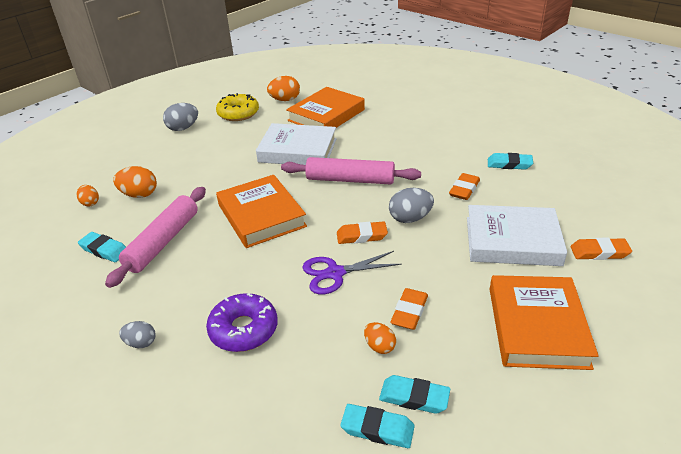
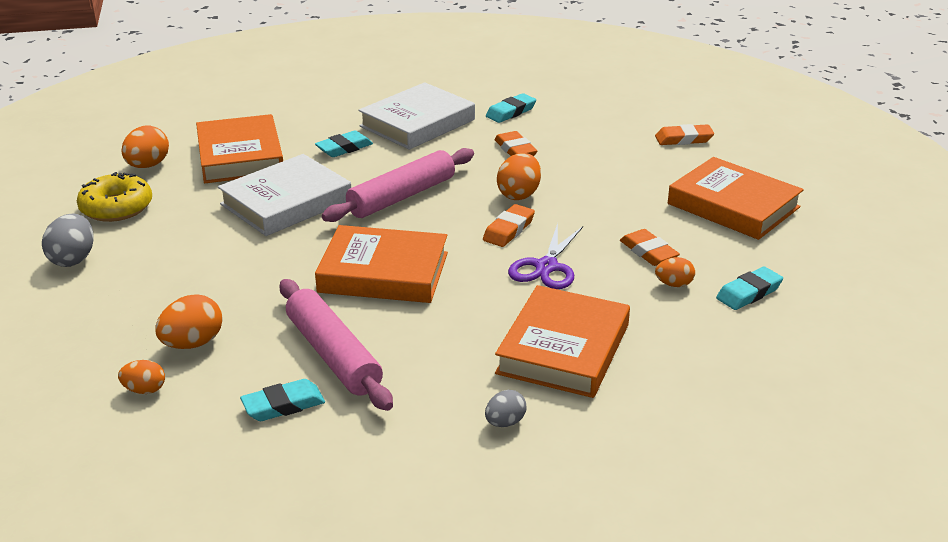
camera: 55 degrees left, 5 degrees down
purple donut [206,293,278,352] -> orange book [495,285,630,398]
turquoise eraser [340,404,415,448] -> turquoise eraser moved to [315,130,373,157]
grey egg [389,188,434,223] -> orange egg [497,153,541,200]
white book [467,205,567,266] -> white book moved to [359,82,475,150]
orange eraser [571,238,632,260] -> orange eraser turned 45 degrees clockwise [655,124,714,145]

